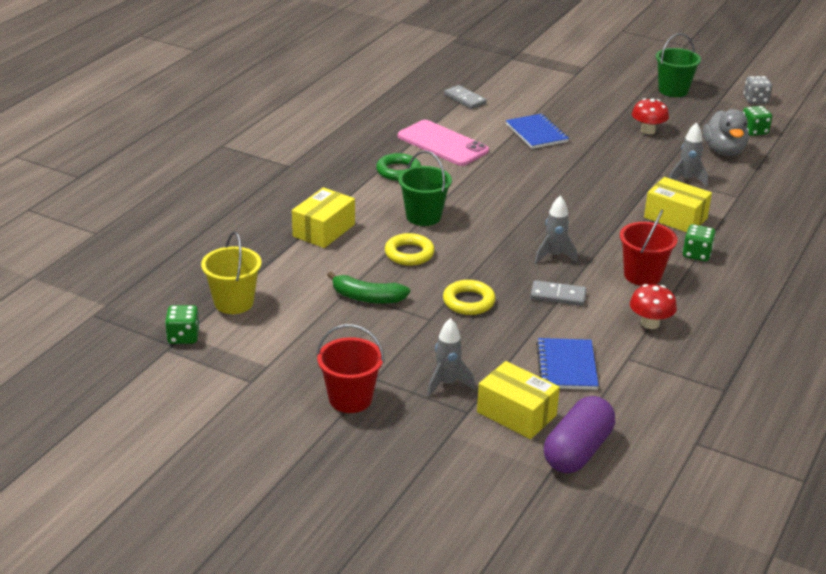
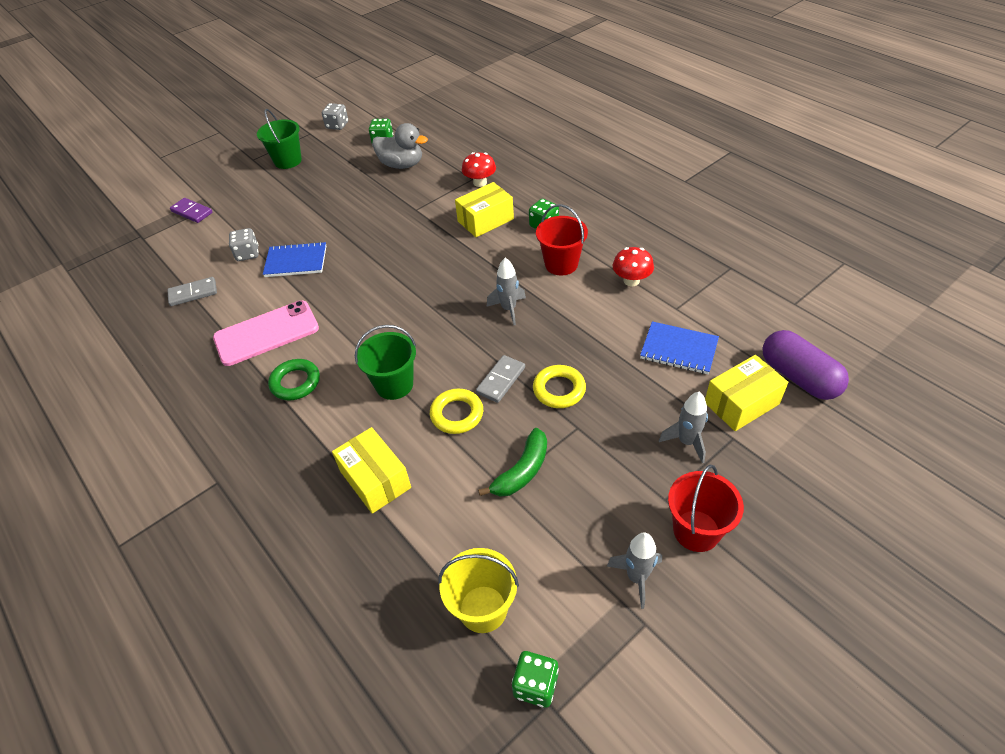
camera: 65 degrees left, 15 degrees up
grey domino [530,280,587,306] -> grey domino moved to [476,355,525,403]
red mushroom [632,98,669,134] -> red mushroom moved to [462,152,496,187]
grey rocket [669,122,708,187] -> grey rocket moved to [607,533,662,609]
none -> purple domino [170,198,213,223]
none -> grey dice [229,228,259,261]

